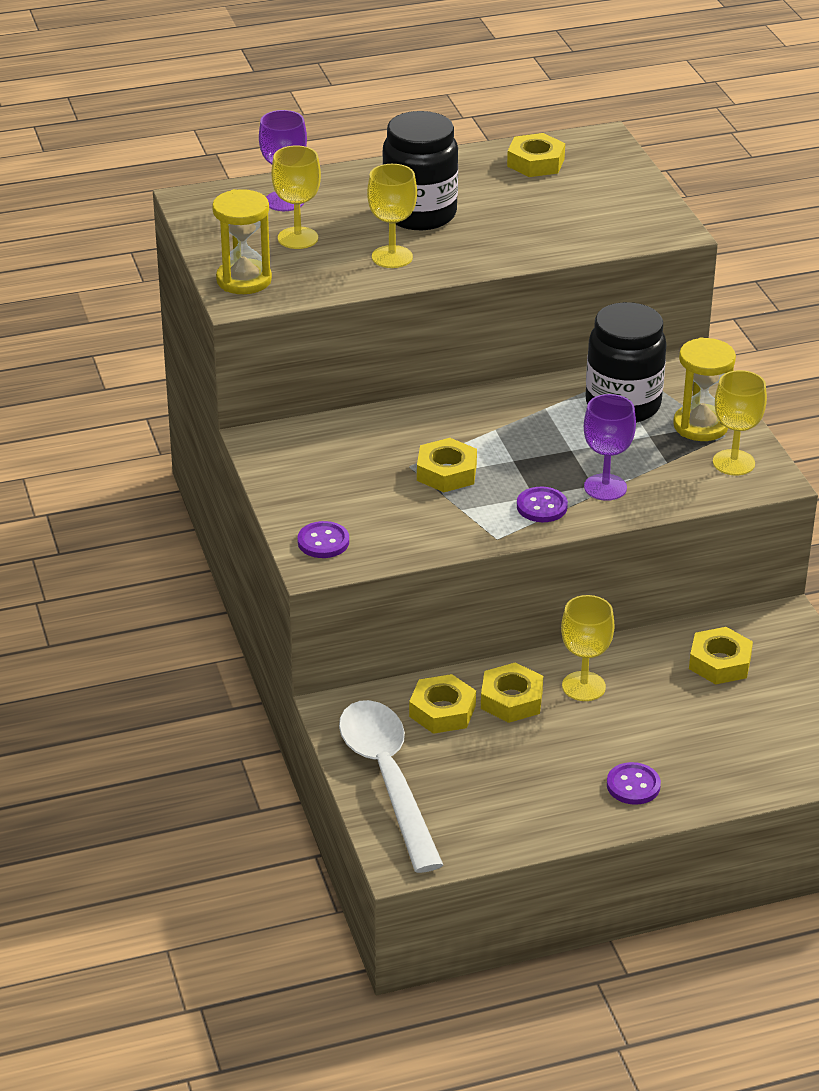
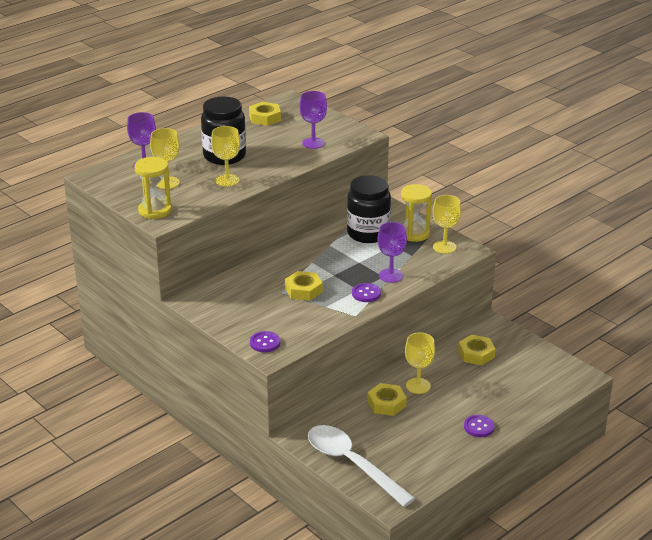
camera: 25 degrees left, 5 degrees down
yellow nut [409,674,476,734] -> none
none -> purple goblet [300,91,327,149]

